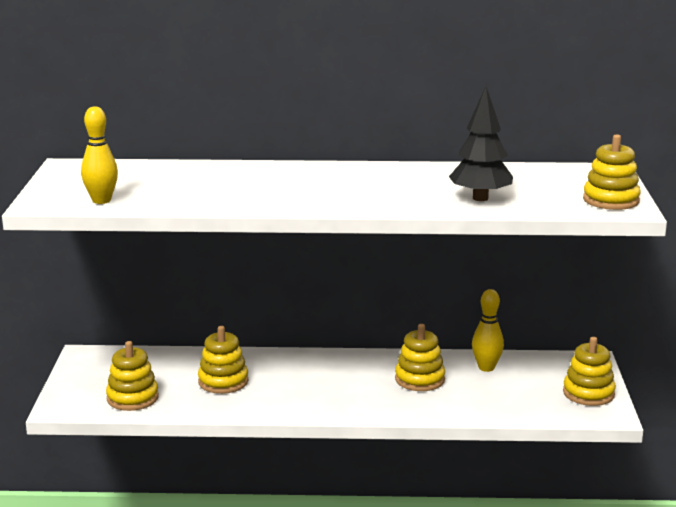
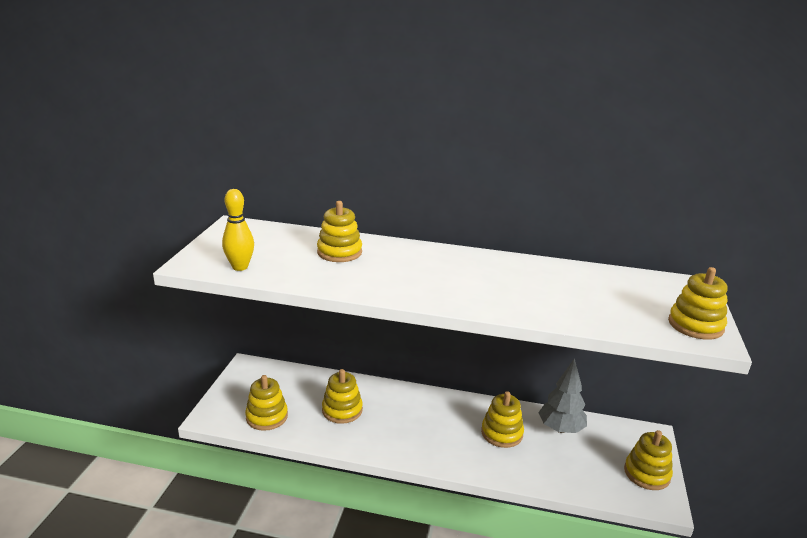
camera: 10 degrees right, 5 degrees up
black tree [449,87,513,201] -> none
yellow bowling pin [472,289,504,372] -> grey tree [538,358,587,433]
none -> yellow stacking toy [317,201,362,262]

